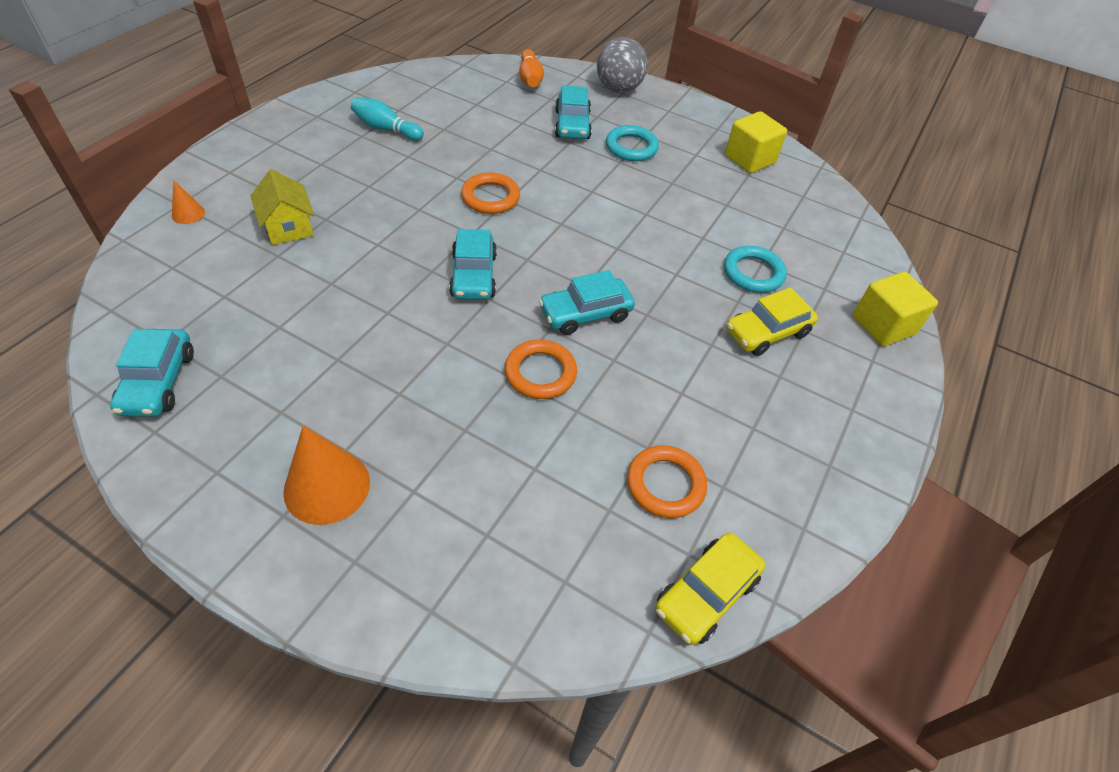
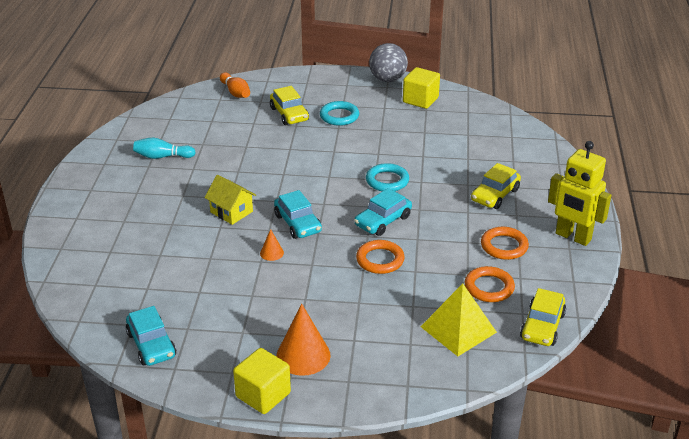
camera: 20 degrees left, 15 degrees down
orange cone [172,180,205,224] -> orange cone moved to [260,229,284,261]
yellow house [250,169,314,245] -> yellow house moved to [204,175,256,225]
orange ring [461,172,520,214] -> orange ring moved to [481,227,529,260]
turquoise car [555,85,592,139] -> yellow car [270,86,309,125]
grey ball [597,37,648,93] -> grey ball moved to [369,43,408,82]
turquoise ring [724,246,787,293] -> turquoise ring moved to [366,163,409,191]
yellow cube [853,272,938,346] -> yellow cube moved to [233,348,291,414]
none -> yellow pyramid [420,284,497,356]
none -> yellow robot [548,141,612,246]

